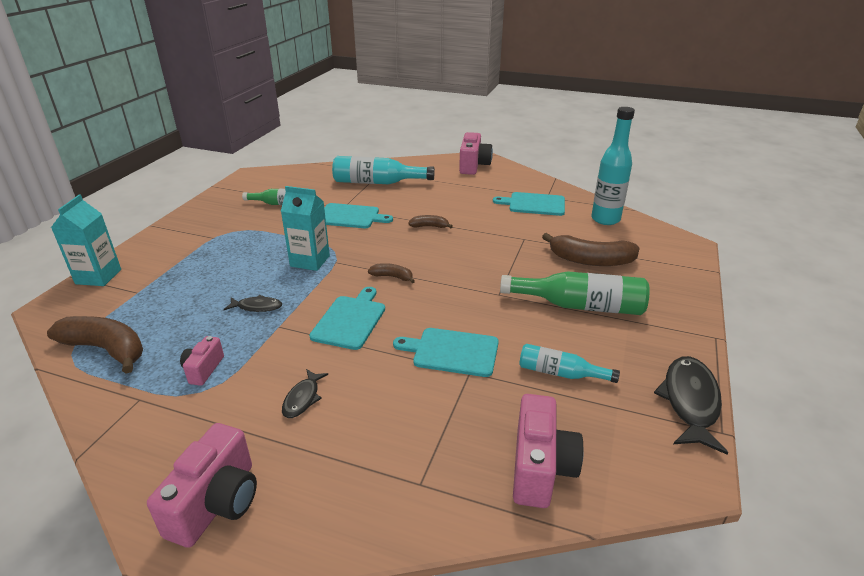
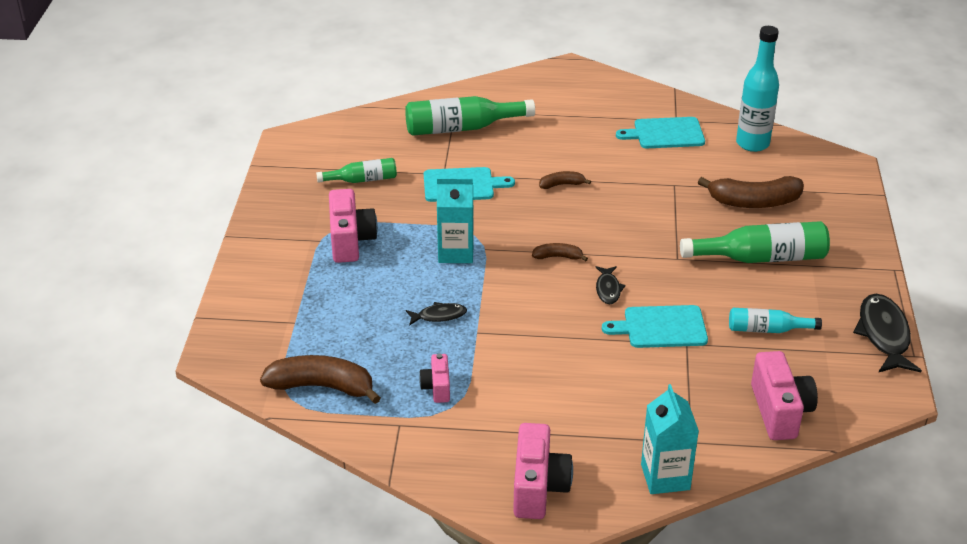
camera: 15 degrees left, 5 degrees up
turquoise carton [51,194,121,286] -> turquoise carton moved to [641,384,699,494]
black fish [282,369,328,418] -> black fish moved to [595,266,626,304]
turquoise cutting board [309,287,385,350] -> none
turquoise bottle [332,156,435,184] -> green bottle [405,96,535,136]
pink camera [459,132,493,175] -> pink camera moved to [329,189,378,263]

